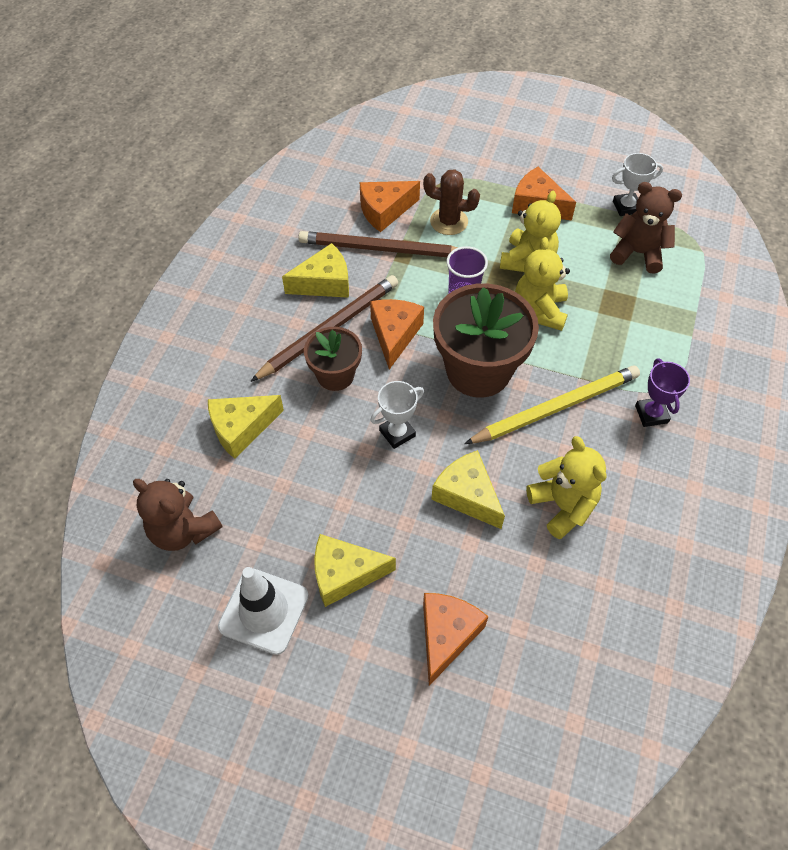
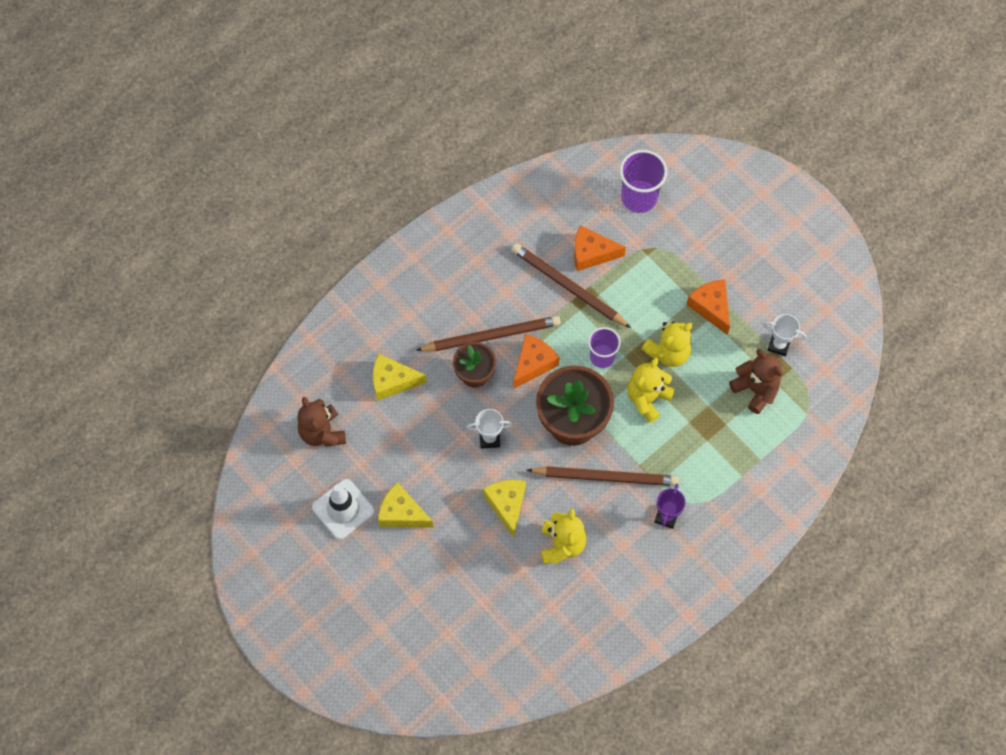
camera: 30 degrees right, 10 degrees up
yellow cheese [282,243,349,298] -> none
brown cactus [423,169,480,235] -> none
orange cheese [423,593,489,686] -> none
yellow pencil [464,365,640,444] -> brown pencil [526,466,679,486]
none -> purple cup [619,150,667,213]

